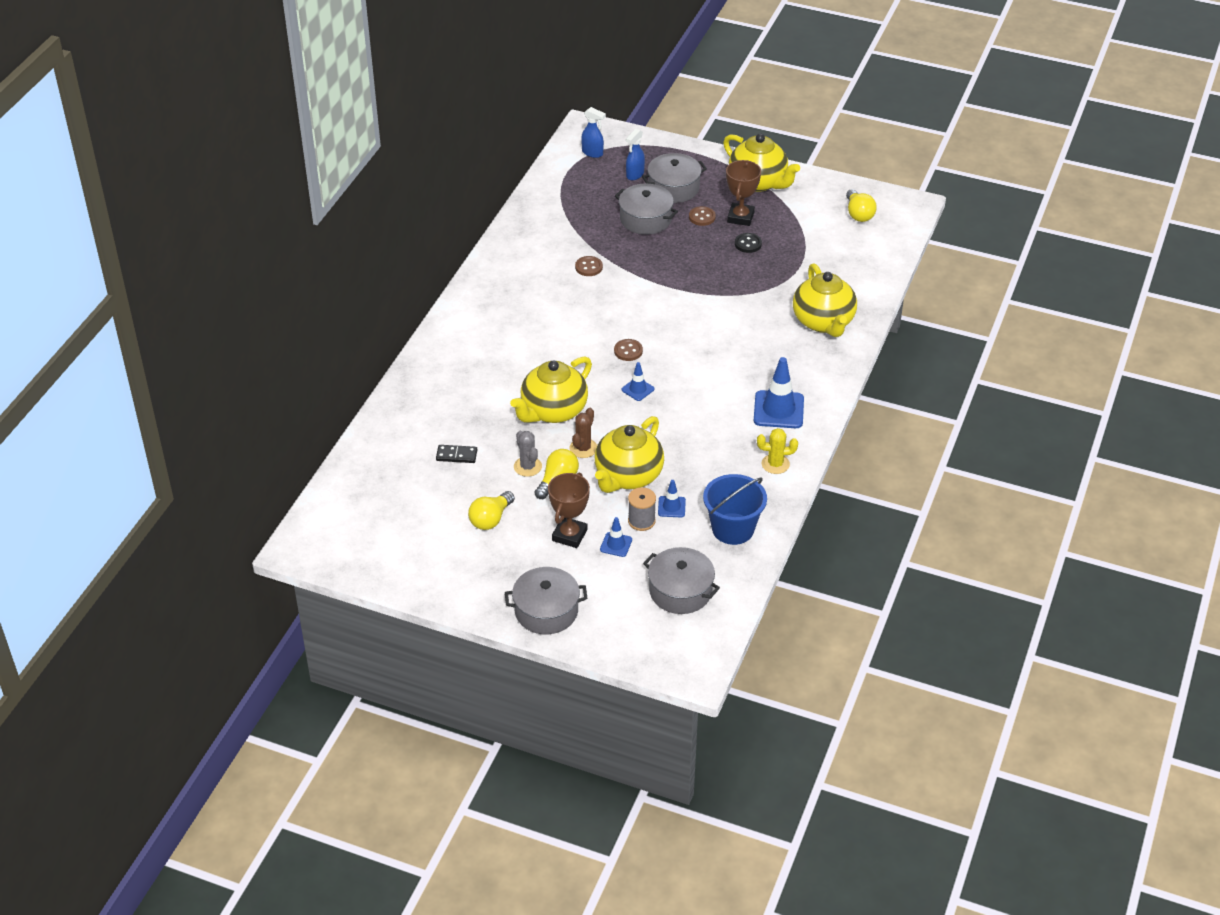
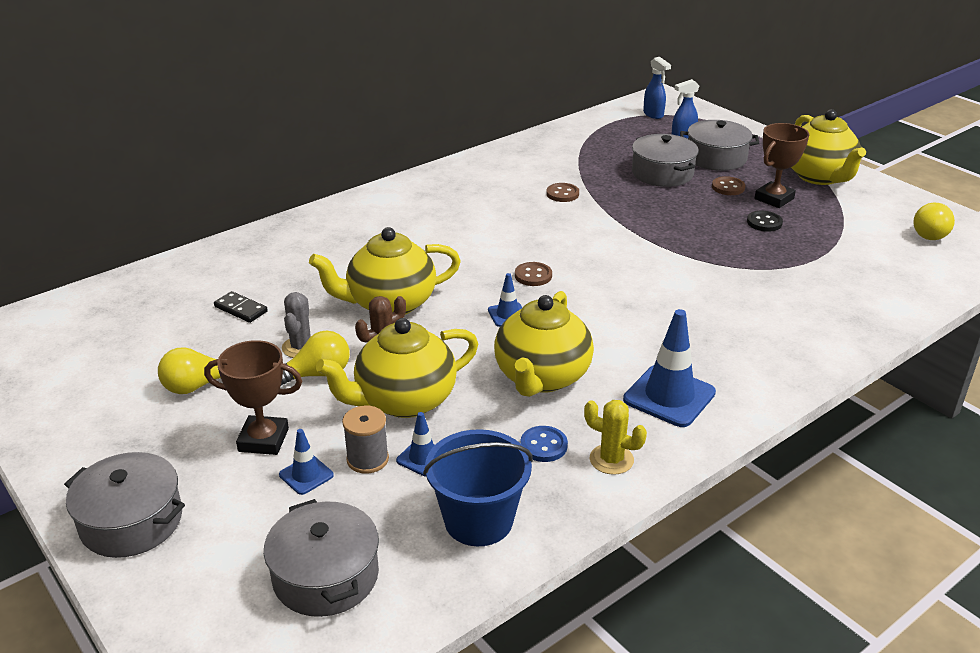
camera: 30 degrees right, 10 degrees down
brown trophy [548,473,590,548] -> brown trophy turned 45 degrees clockwise [204,340,302,455]
yellow teapot [793,263,857,337] -> yellow teapot moved to [494,291,594,397]
none -> blue button [520,426,568,462]

